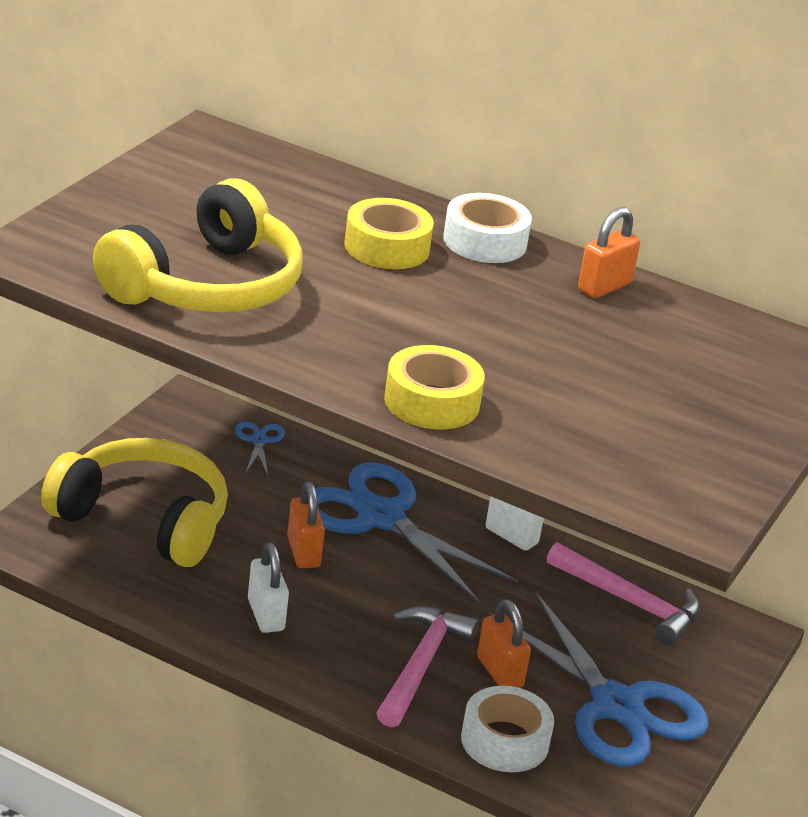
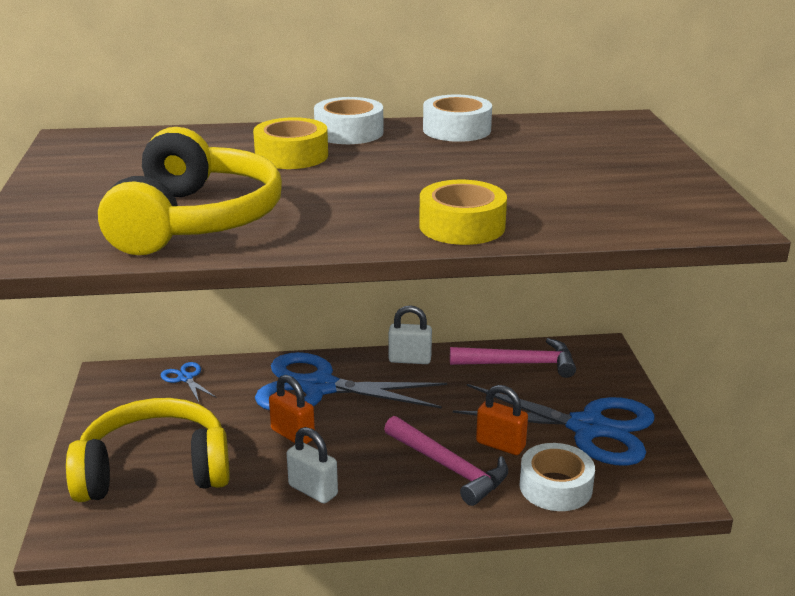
camera: 30 degrees left, 5 degrees down
pink hammer [376,606,478,727] -> pink hammer turned 150 degrees clockwise [384,416,508,506]
orange padlock [578,207,640,298] -> white tape [423,95,492,142]

